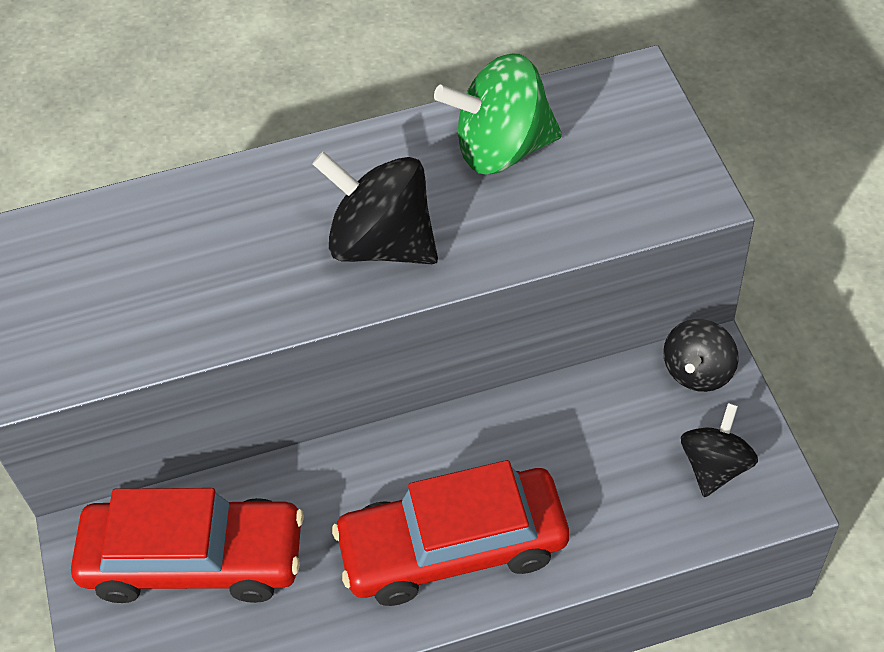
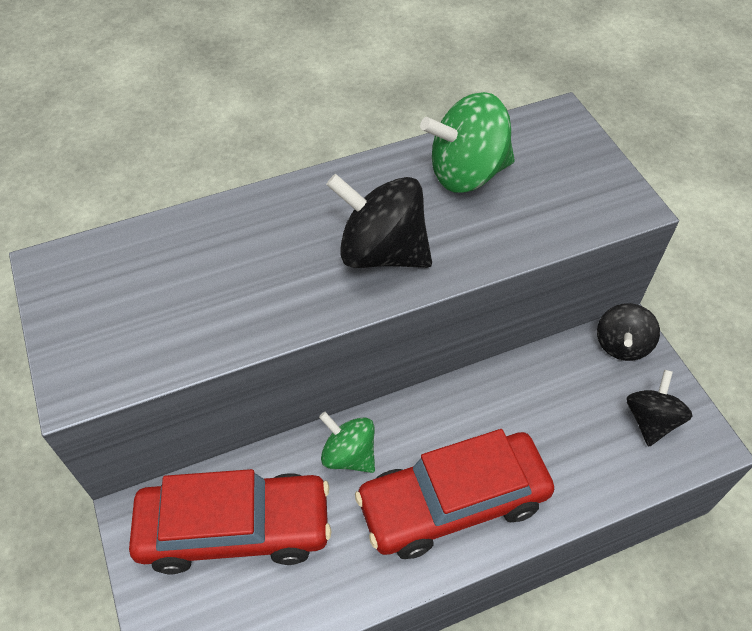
camera: 10 degrees left, 0 degrees up
none -> green spinning top [319,412,375,473]

